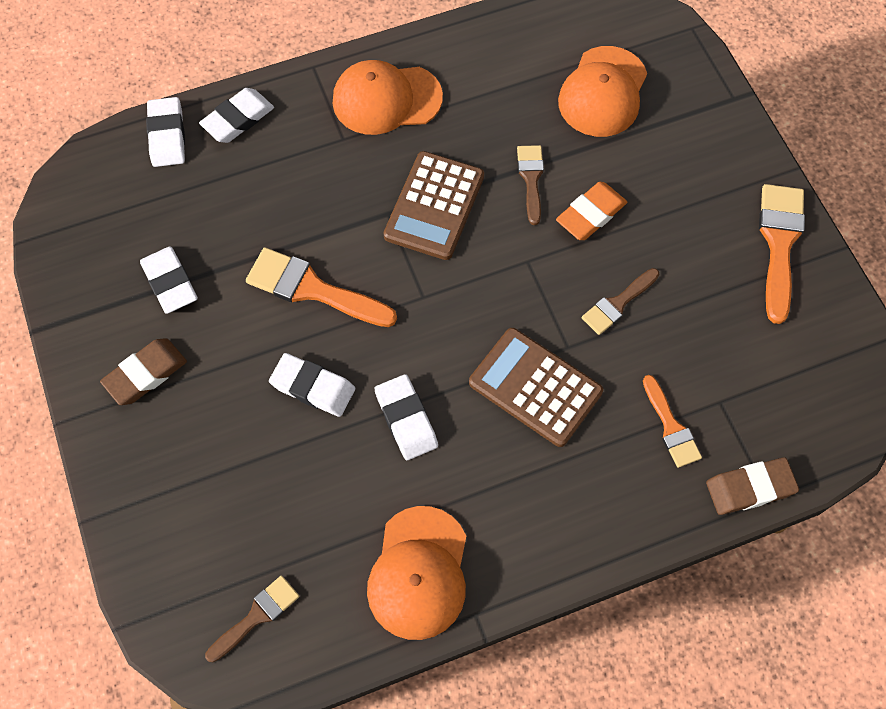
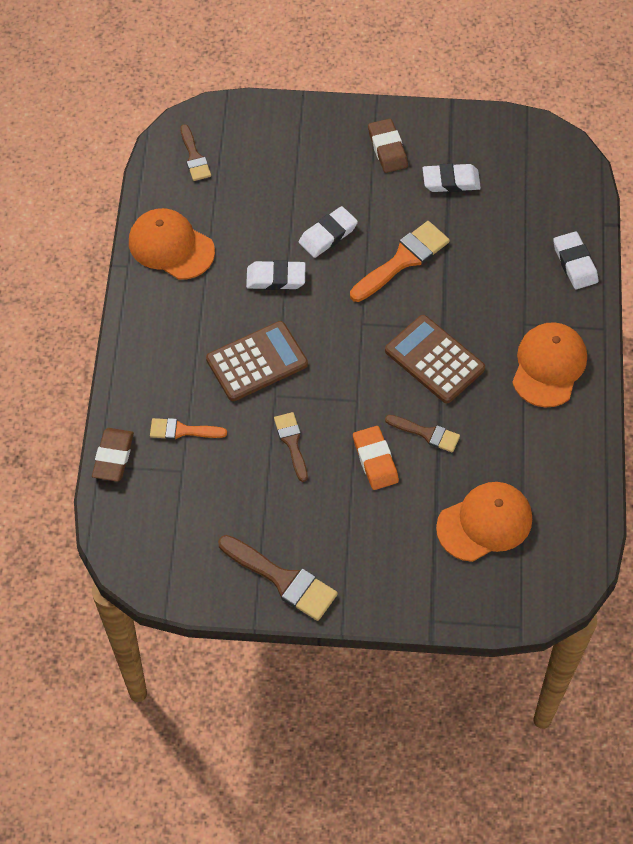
camera: 115 degrees right, 5 degrees down
white eraser [146,97,185,167] -> none
orange cap [558,46,647,137] -> orange cap turned 105 degrees clockwise [436,482,532,562]
orange brush [759,184,805,324] -> brown brush [218,535,338,621]

